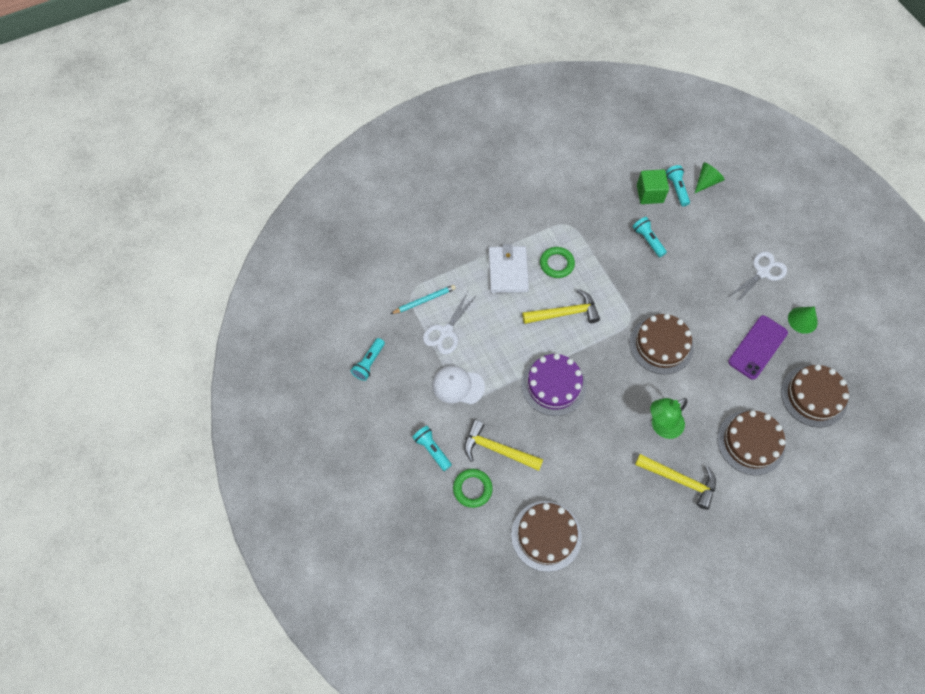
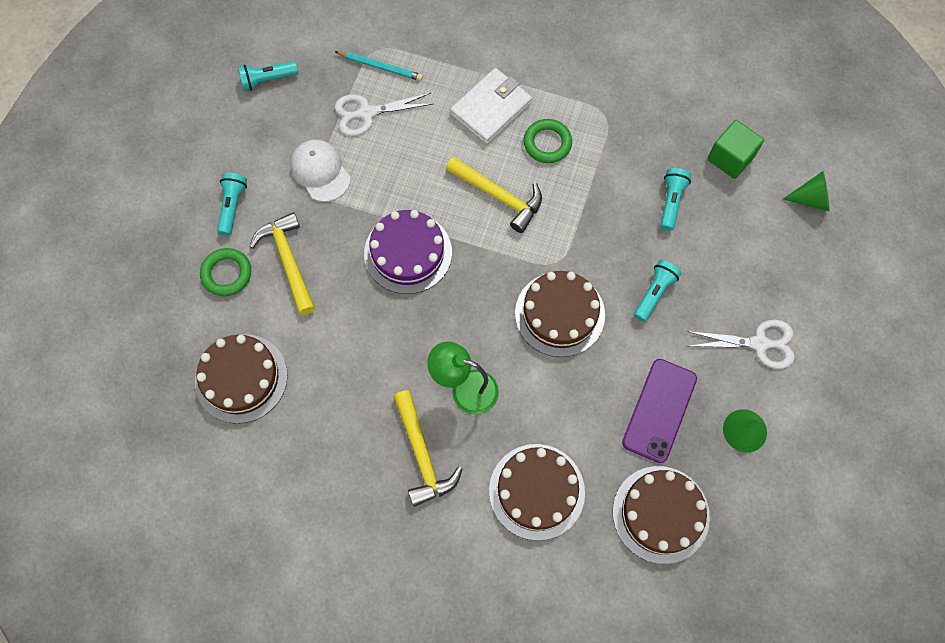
camera: 45 degrees right, 5 degrees up
turquoise flashlight [666,165,690,207] -> turquoise flashlight moved to [634,260,681,322]
purple phone [728,315,788,380] -> purple phone turned 60 degrees counterclockwise [622,359,697,463]

